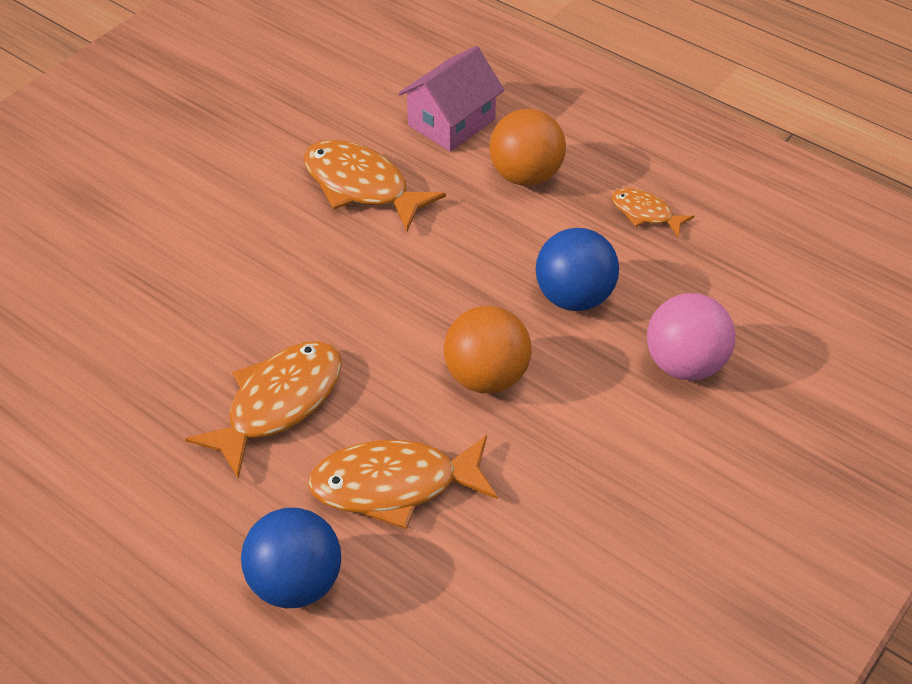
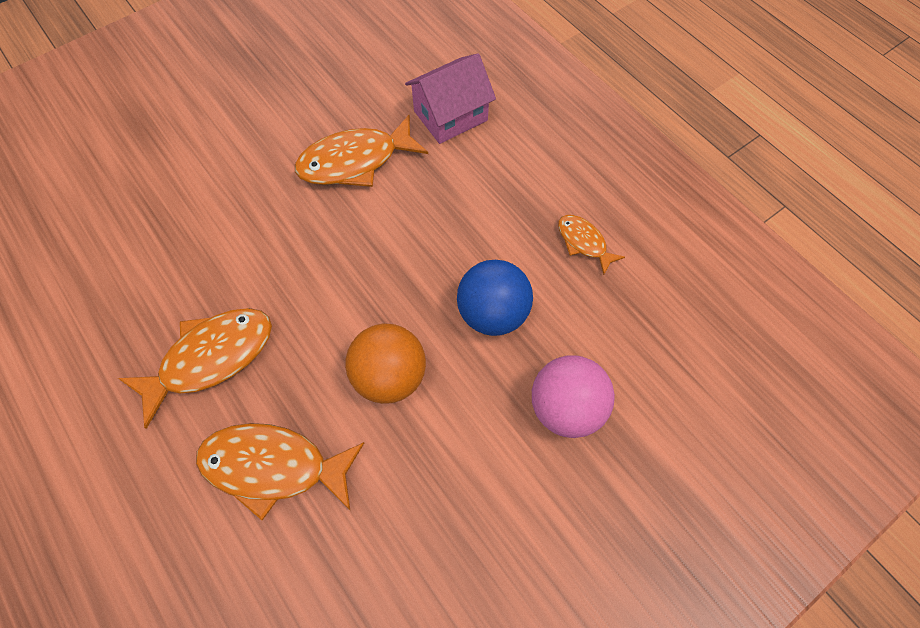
camera: 15 degrees right, 15 degrees up
blue ball [241,508,341,608] -> none
orange fish [304,140,446,231] -> orange fish turned 75 degrees counterclockwise [295,115,428,187]
orange ball [490,109,566,186] -> none

